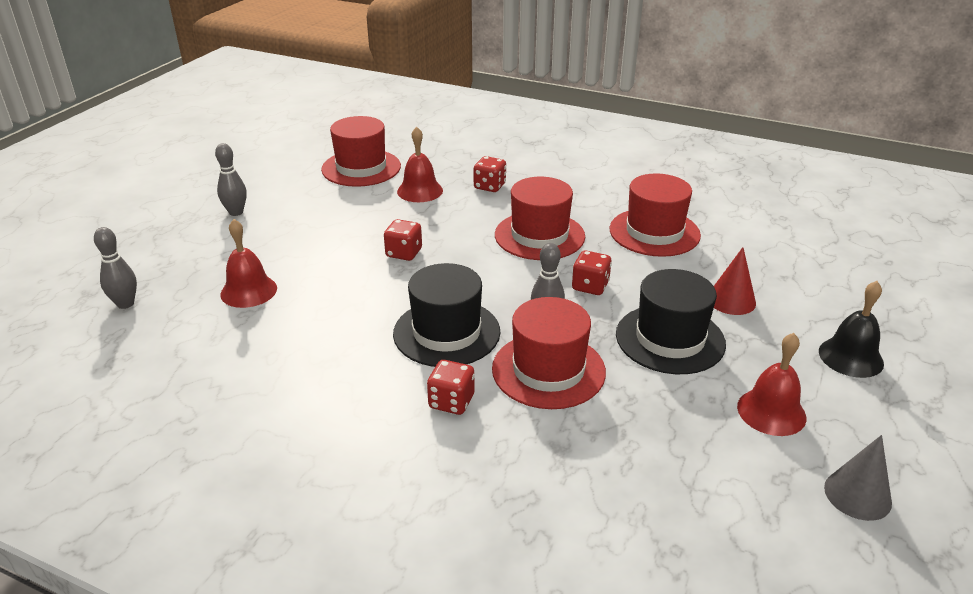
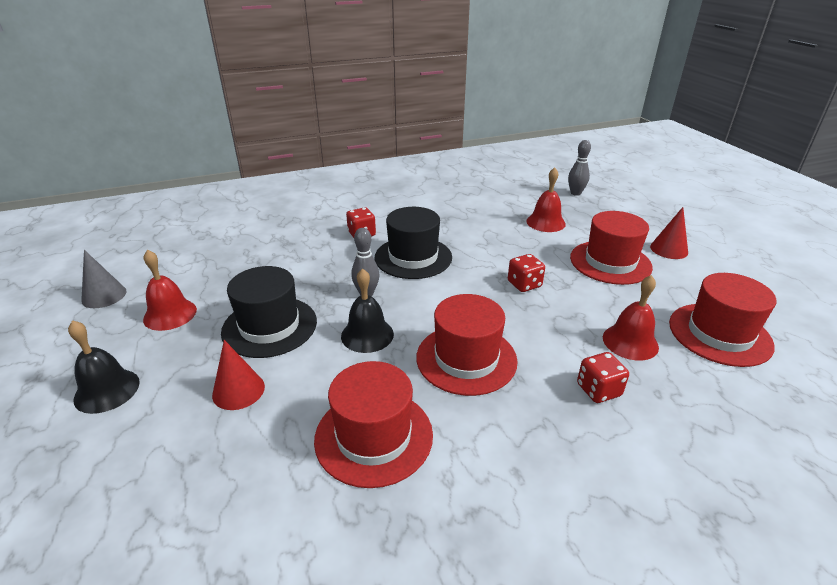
camera: 135 degrees right, 0 degrees up
grey bowling pin [215,143,247,216] -> red cone [650,207,688,259]
red hat [492,297,606,409] -> red hat moved to [570,211,653,285]
red dice [572,250,612,295] -> black bell [341,268,394,353]

